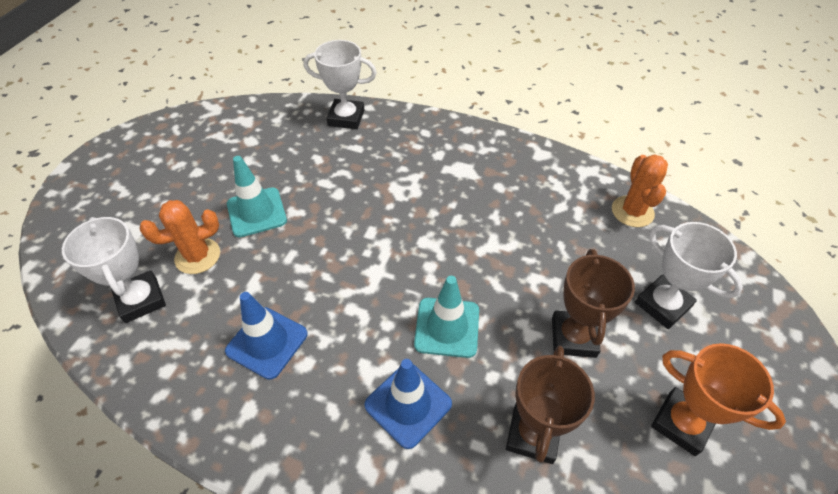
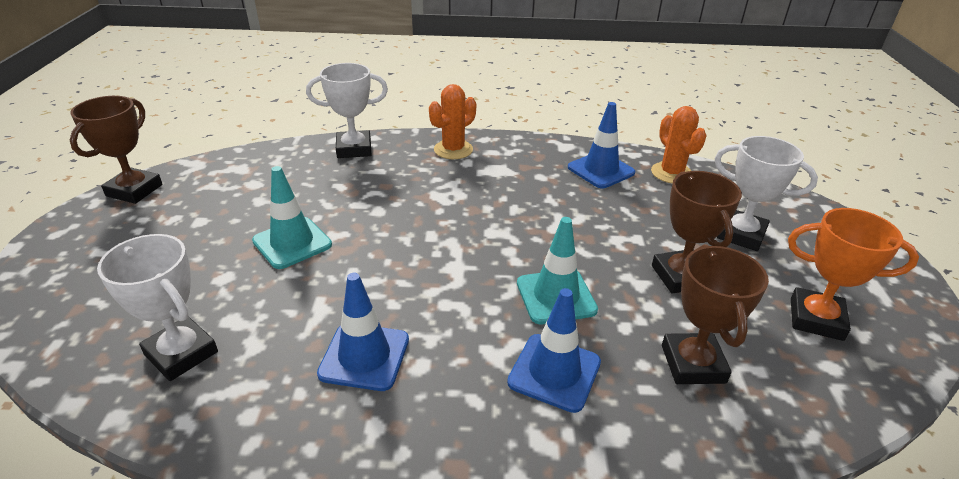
camera: 20 degrees left, 15 degrees down
orange cactus [140,200,220,274] -> orange cactus moved to [429,84,476,159]
none -> brown trophy [70,96,163,204]
none -> blue traffic cone [568,102,635,188]

